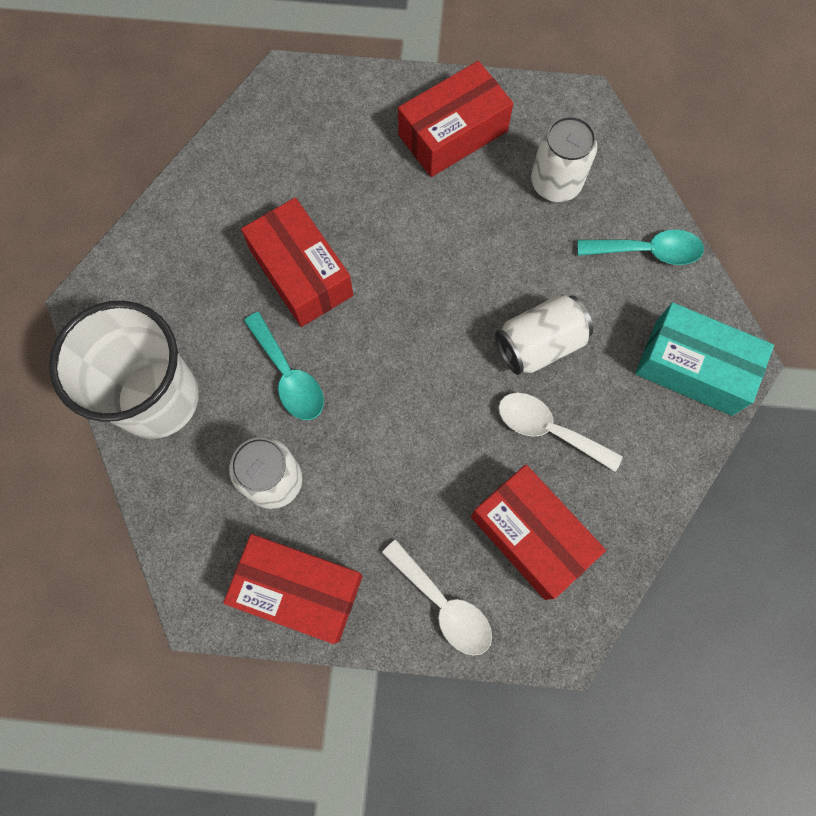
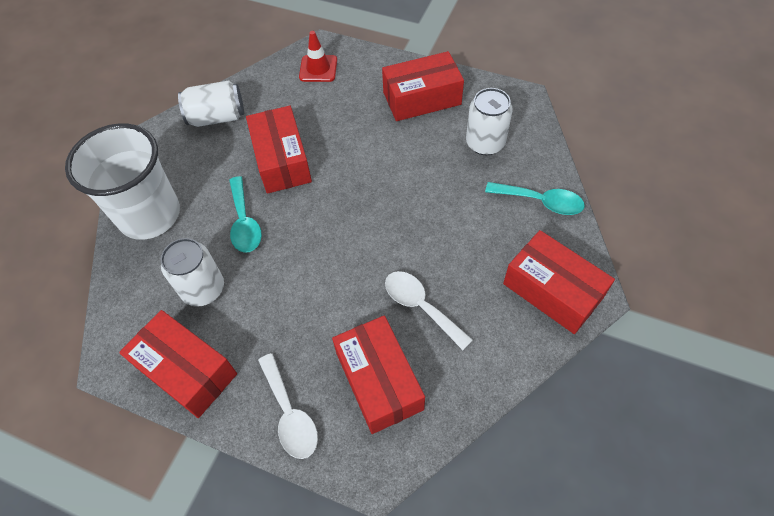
camera: 20 degrees right, 15 degrees down
white can [495,294,593,375] -> white can moved to [178,80,244,127]
turquoise box [635,302,774,416] -> red box [503,230,615,334]
none -> red traffic cone [299,31,337,82]

